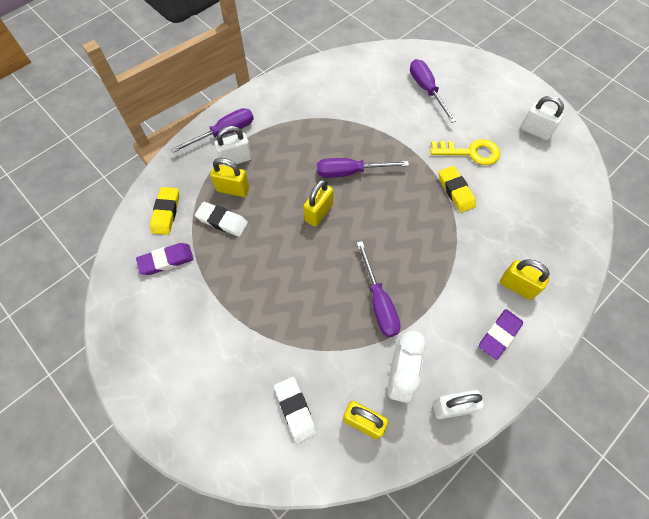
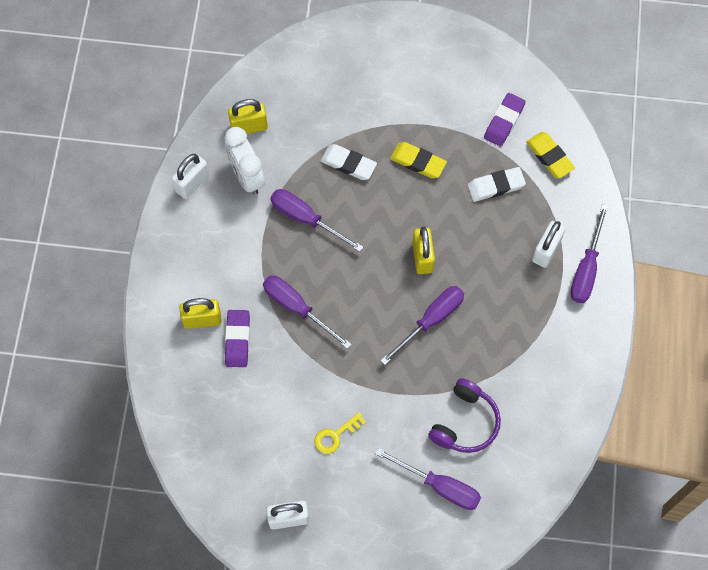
camera: 140 degrees right, 5 degrees up
yellow padlock [210,158,249,197] -> none
white eraser [274,377,317,443] -> white eraser moved to [321,144,377,180]
yellow key [430,139,500,165] -> yellow key [314,412,366,454], size x0.65
yellow eraser [439,166,476,213] -> yellow eraser moved to [390,142,447,178]
purple eraser [479,309,523,360] -> purple eraser moved to [225,310,250,367]
none -> purple screwdriver [263,276,352,349]
none -> purple headphones [428,378,501,453]

